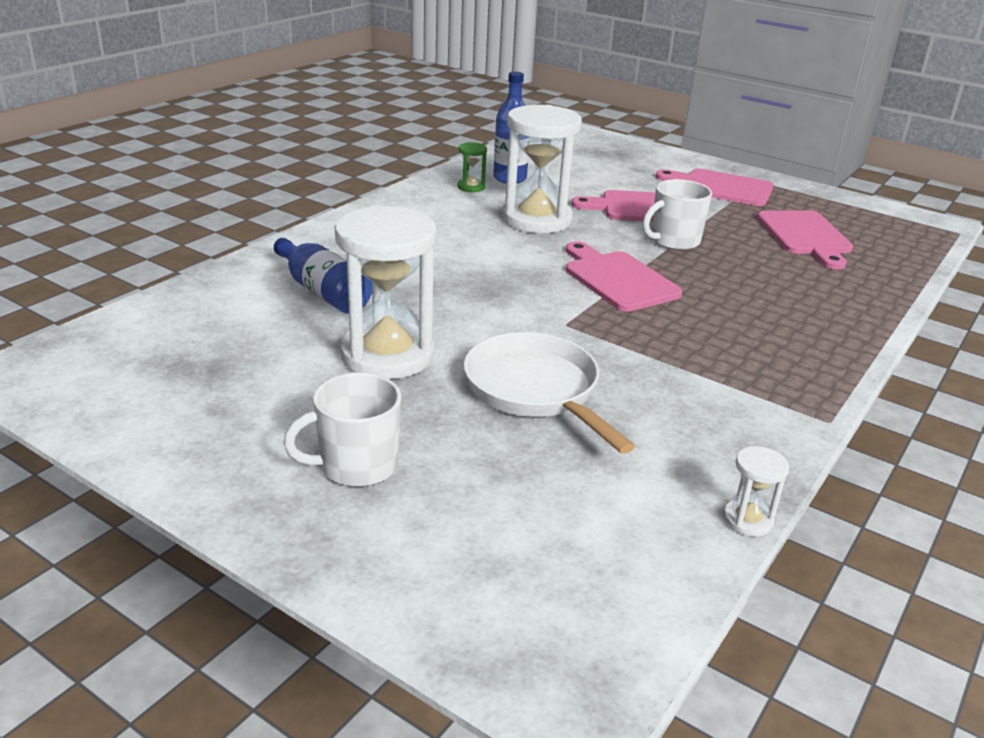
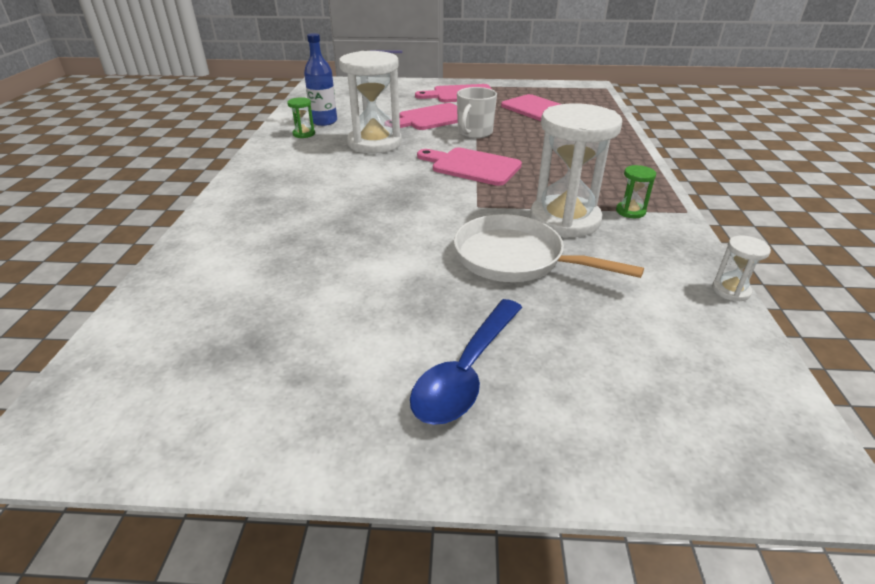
camera: 30 degrees left, 5 degrees up
blue bottle [274,238,372,314] -> none
white mug [283,373,401,487] -> blue spoon [410,299,522,425]
white hourglass [335,206,437,379] -> white hourglass moved to [530,103,622,238]
none -> green hourglass [616,165,656,218]

